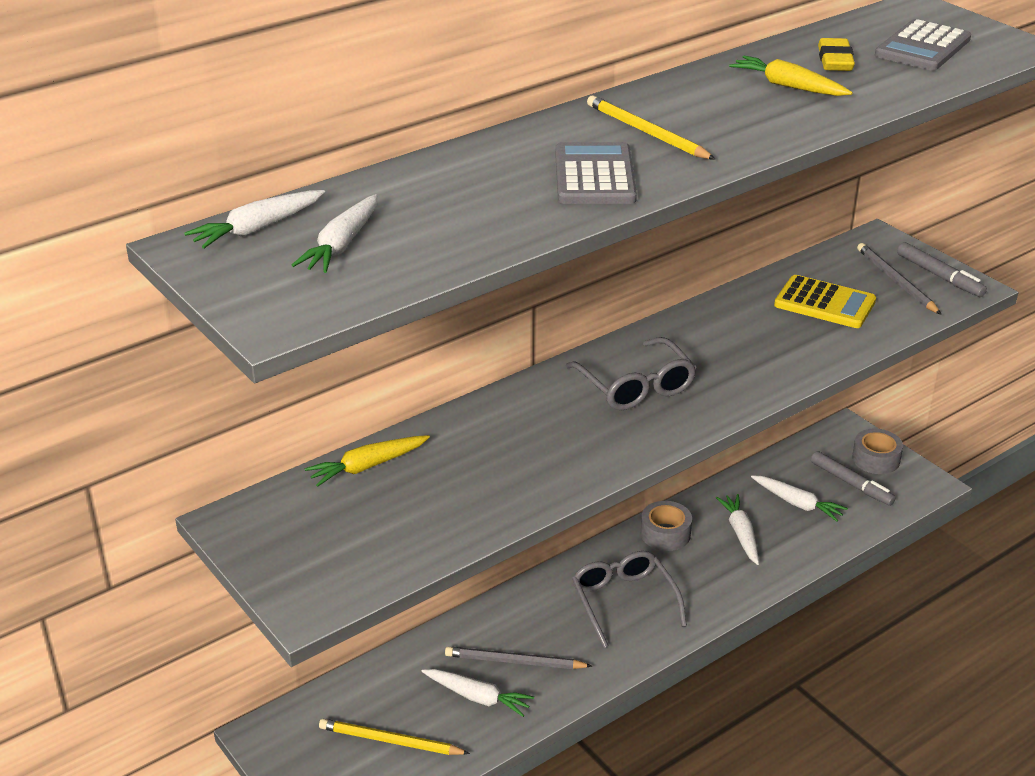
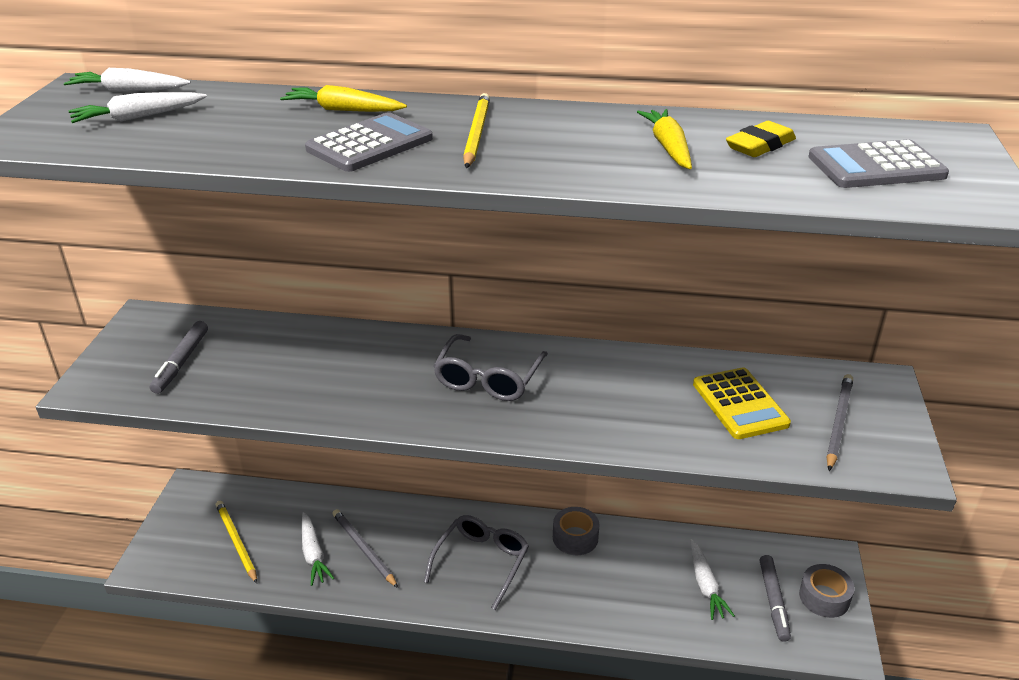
camera: 45 degrees right, 0 degrees up
yellow carrot [305,435,430,487] -> yellow carrot moved to [280,85,407,112]
white carrot [716,494,759,565] -> none
grey marker [897,242,987,297] -> grey marker moved to [150,321,208,394]

